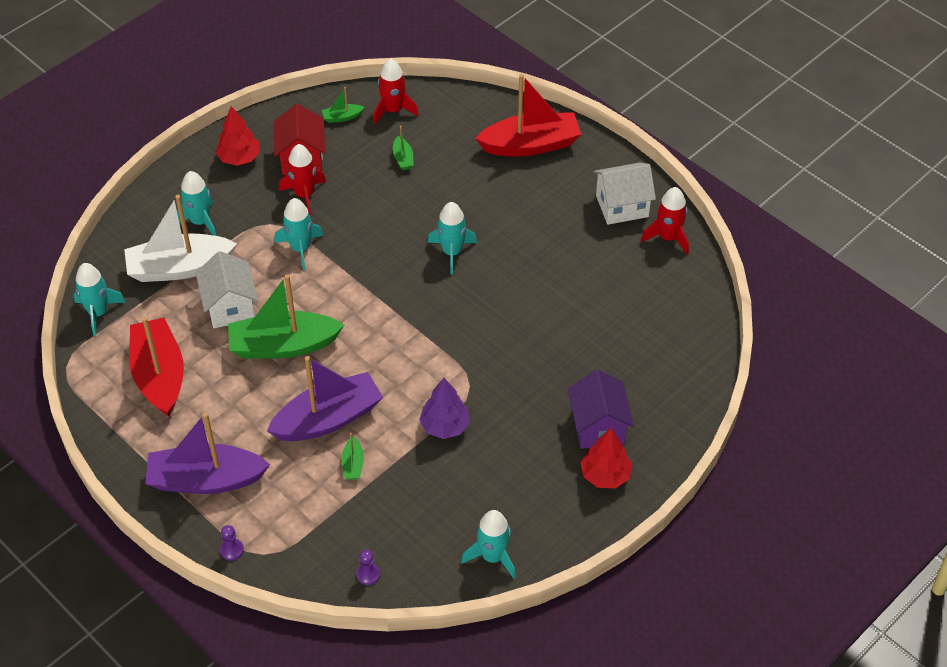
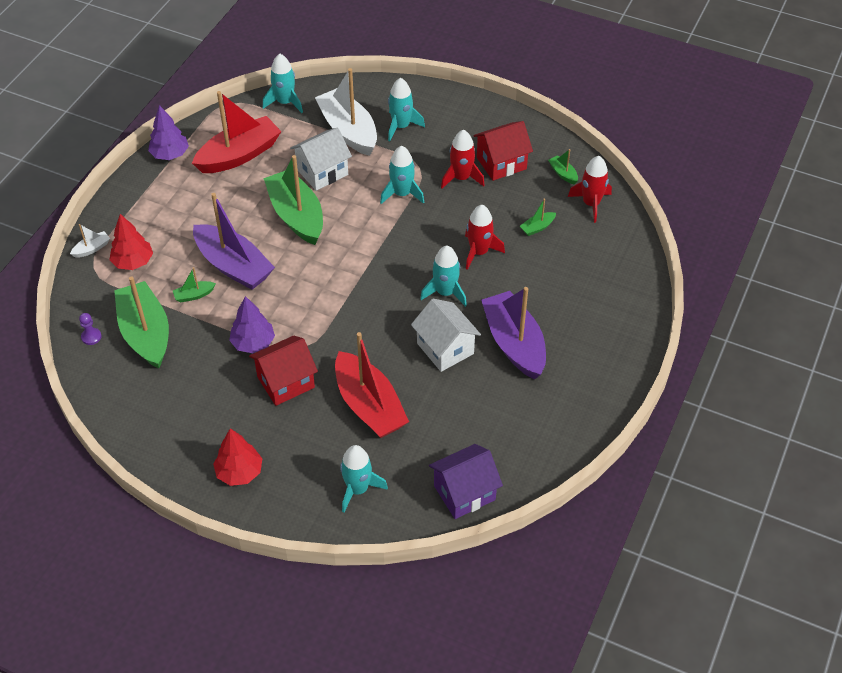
camera: 70 degrees right, 0 degrees up
purple boat [145,413,270,494] -> purple boat moved to [481,287,546,379]
red tree [215,106,260,166] -> red tree moved to [109,214,153,270]
purple pawn [220,525,244,561] -> white boat [70,224,110,258]
turquoise rocket [461,510,516,579] -> turquoise rocket moved to [340,445,388,513]
red boat [475,74,581,157] -> red boat moved to [335,332,409,438]
purple house [567,370,634,449] -> purple house moved to [429,444,503,519]
white house [594,162,656,225] -> white house moved to [411,299,481,372]
red rocket [641,187,689,255] -> red rocket moved to [465,205,505,270]
none -> green boat [114,276,169,369]
none -> purple tree [148,105,189,160]
none -> red house [249,336,318,406]

